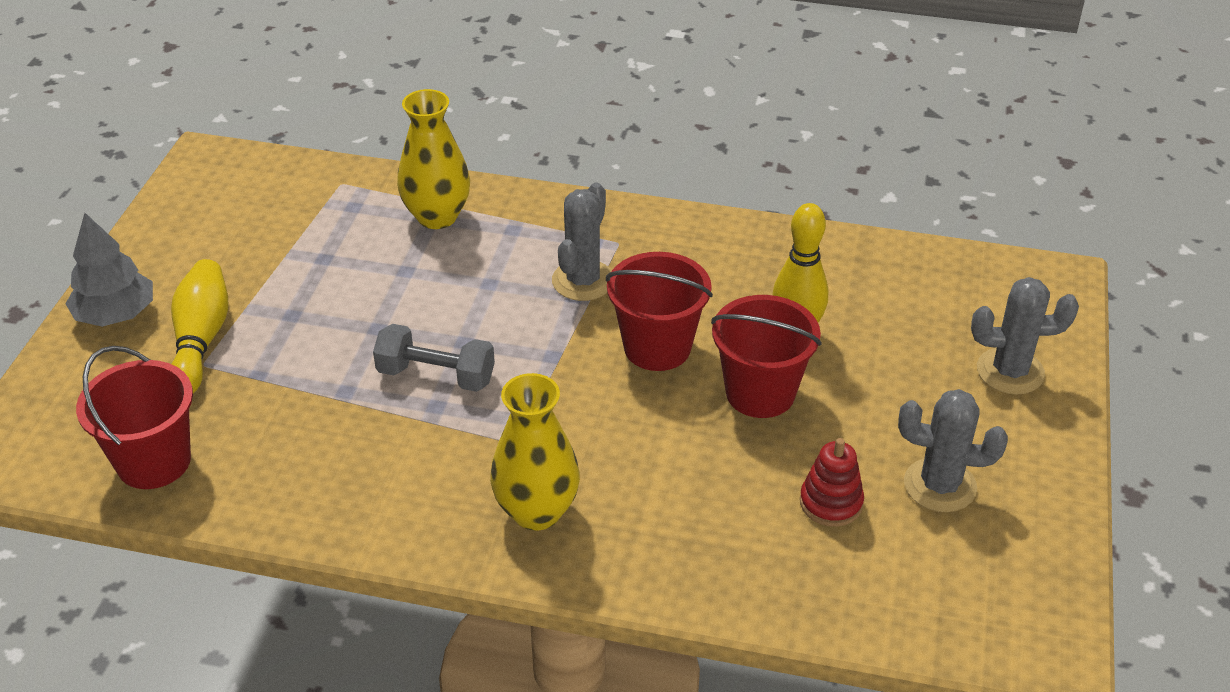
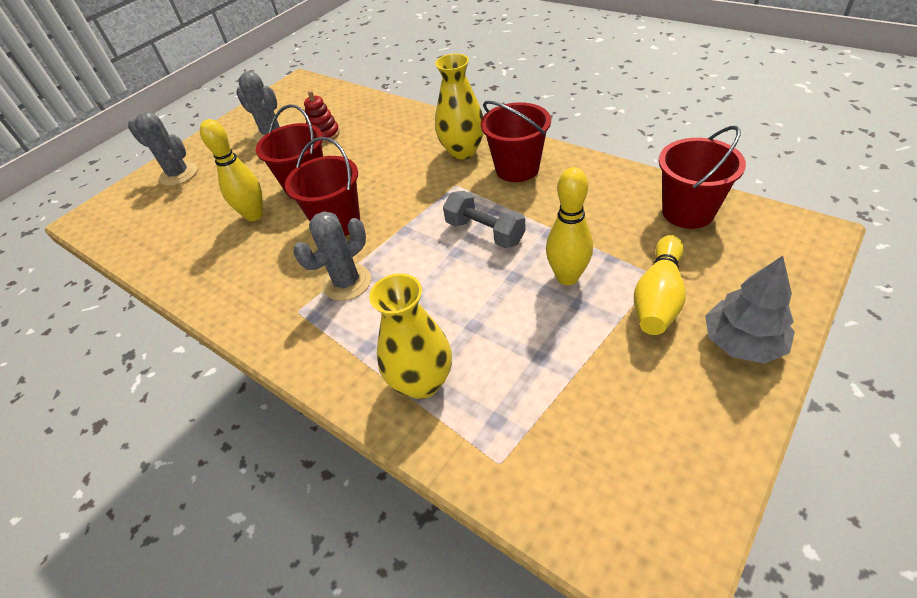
camera: 150 degrees left, 5 degrees up
none -> red bucket [481,101,551,182]
none -> yellow bowling pin [546,167,593,285]

